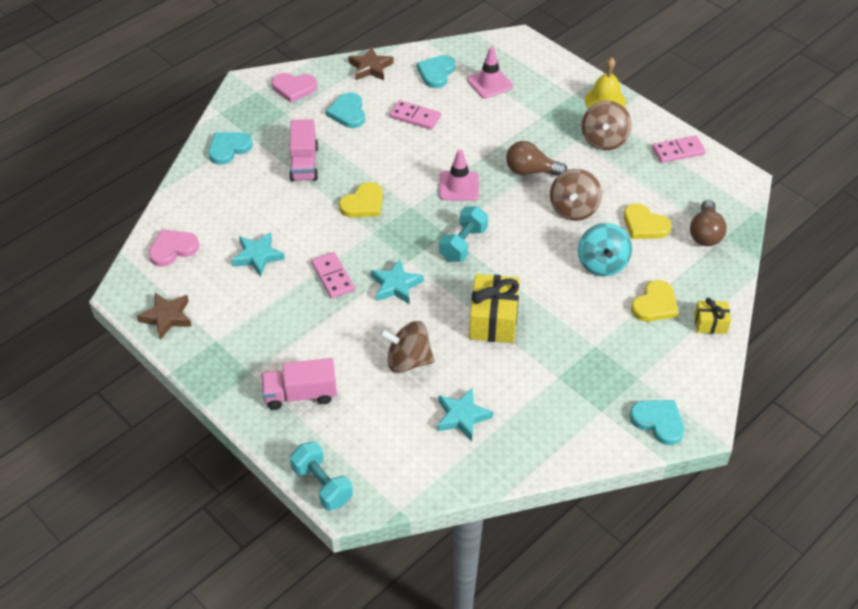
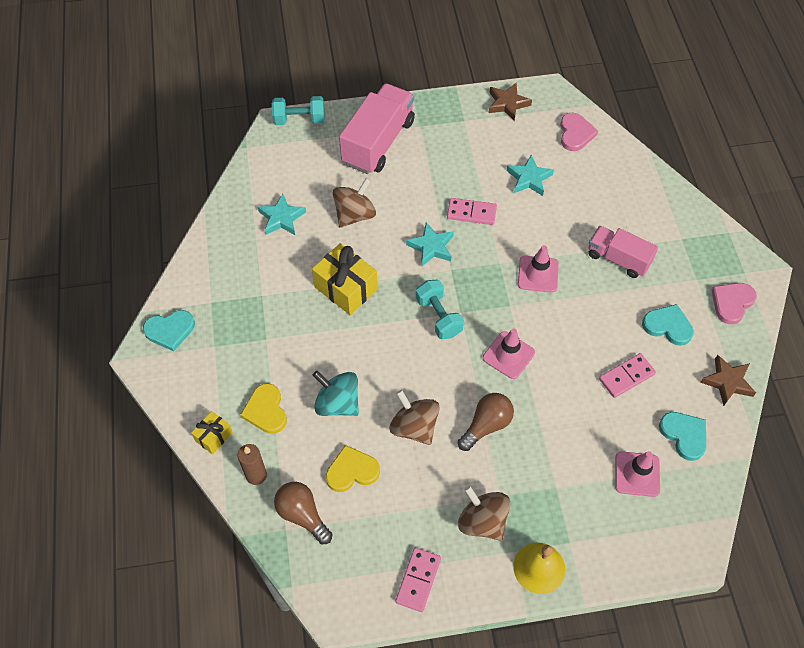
camera: 125 degrees right, 10 degrees up
turquoise heart [208,132,253,165] -> none
pink truck [261,358,337,410] -> pink truck [339,84,415,174], size x1.60
yellow heart [339,182,383,218] -> pink traffic cone [518,245,559,293]
none -> brown candle [238,444,267,485]

